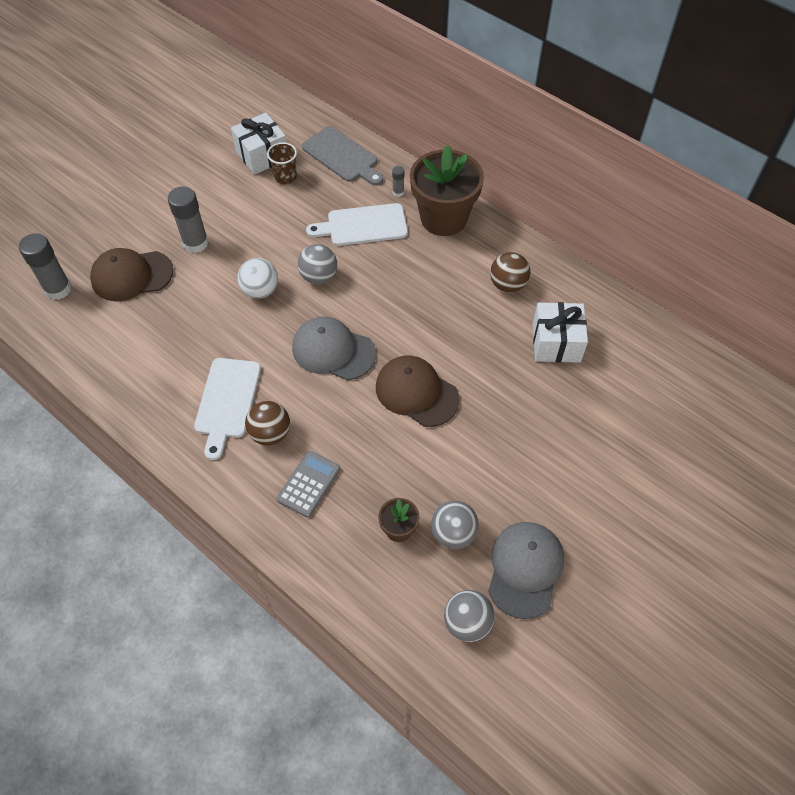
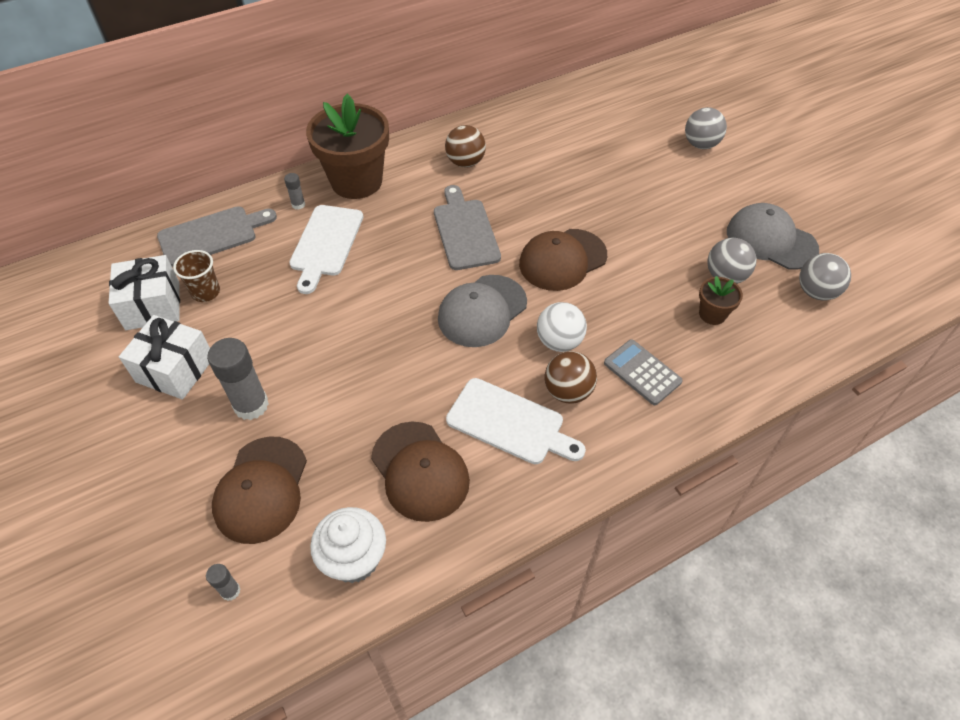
camera: 70 degrees left, 5 degrees down
grey glue stick [19,233,72,300] -> grey glue stick [206,564,241,601], size x0.48
white ball [237,258,278,298] -> white ball moved to [537,302,587,352]
grey ball [298,244,337,284] -> grey ball moved to [685,107,727,149]
white gift [533,302,588,362] -> white gift moved to [119,315,210,400]
none -> white cupcake [310,507,386,583]
none -> brown cap [371,422,470,522]
none -> grey cutting board [434,185,501,270]

